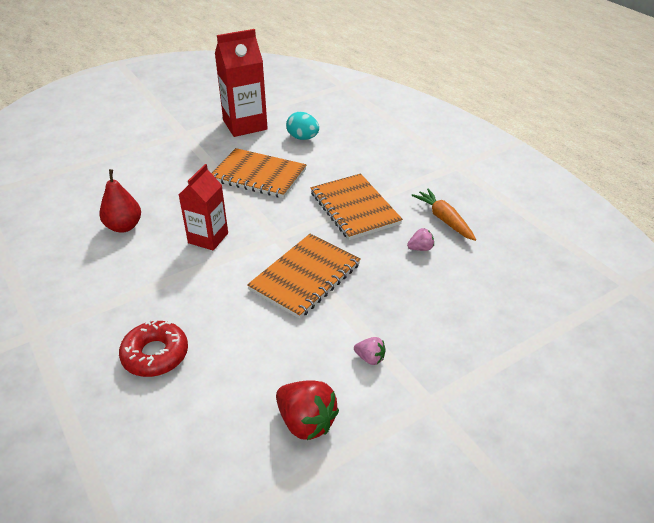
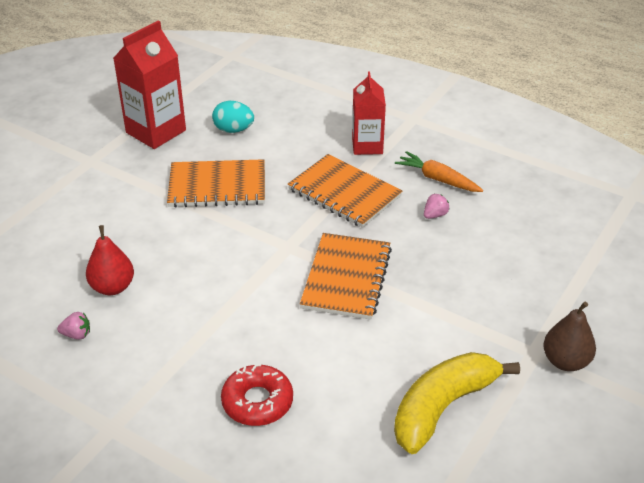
camera: 25 degrees left, 0 degrees up
red carton [179,164,228,251] -> red carton moved to [352,71,386,155]
red strawberry [276,380,339,440] -> yellow banana [394,352,520,454]
pink strawberry [354,337,386,365] -> pink strawberry moved to [57,312,90,340]
none -> brown pear [543,302,596,371]

